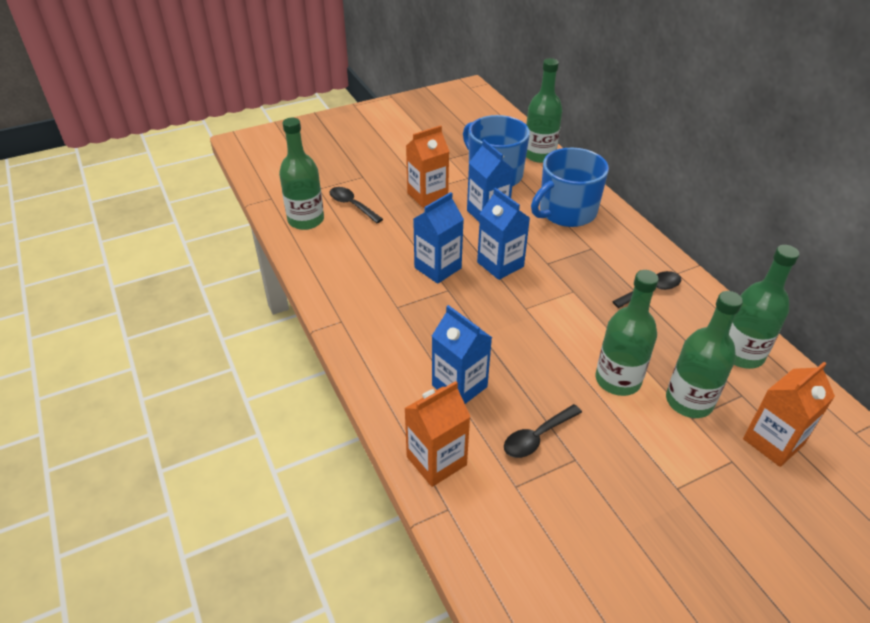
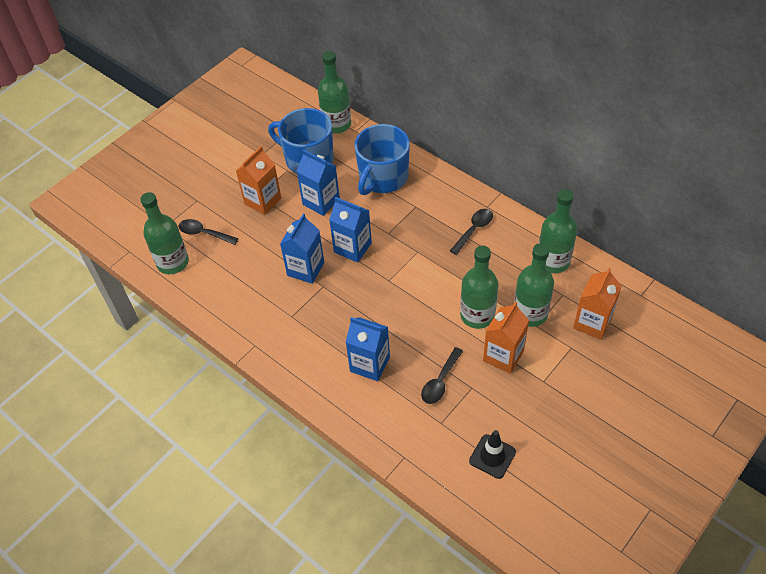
camera: 20 degrees left, 10 degrees up
orange carton [404,381,471,487] -> orange carton moved to [483,302,529,374]
none -> black traffic cone [469,430,516,479]

